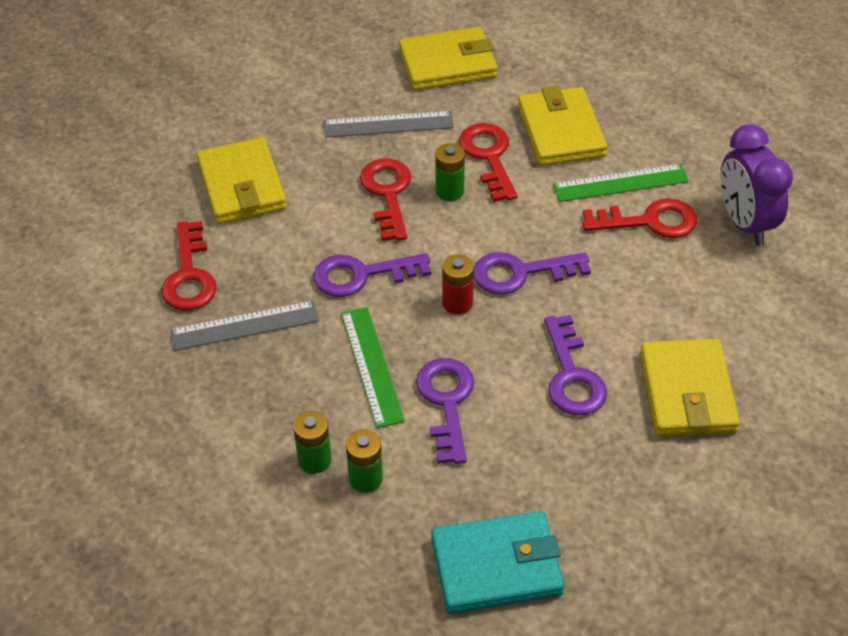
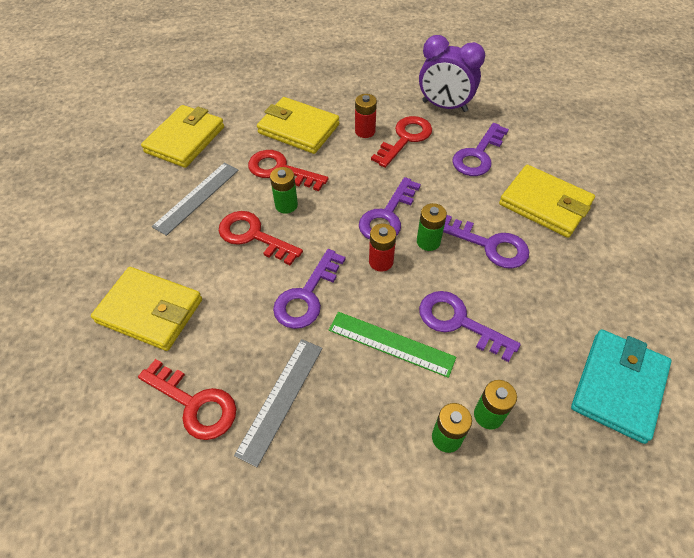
camera: 50 degrees left, 5 degrees up
green ruler [553,164,689,202] -> red battery [355,94,377,138]
none -> green battery [417,203,447,251]
none -> purple key [452,123,509,176]

